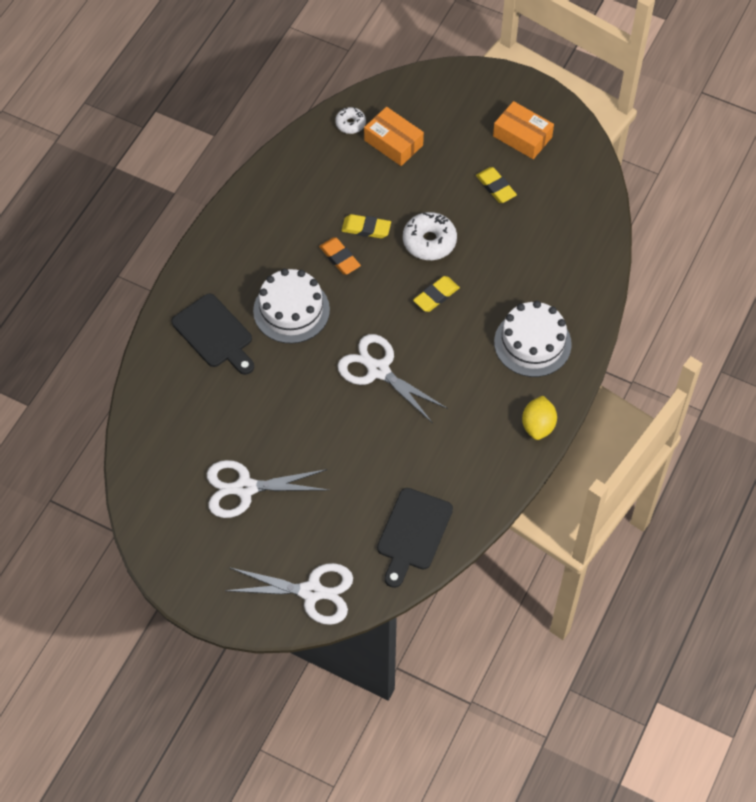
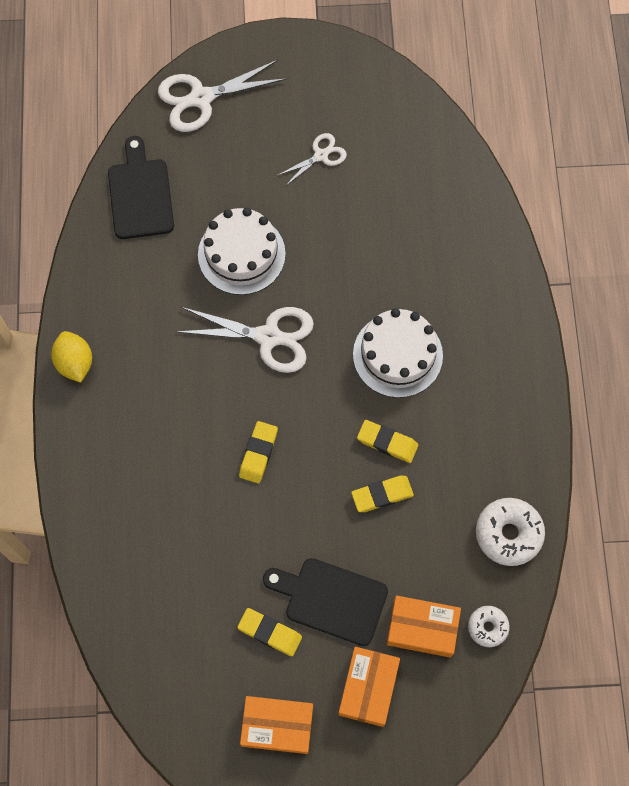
camera: 150 degrees right, 10 degrees up
black cutting board [171,294,254,375] -> black cutting board moved to [263,558,388,646]
white scissors [207,460,329,518] -> white scissors [276,133,347,186], size x0.56
orange eraser [319,237,361,275] -> yellow eraser [357,420,418,463]
white donut [403,212,457,260] -> white donut moved to [476,498,545,566]
white cake [494,301,572,377] -> white cake moved to [198,208,286,295]
none -> orange box [338,647,400,727]

